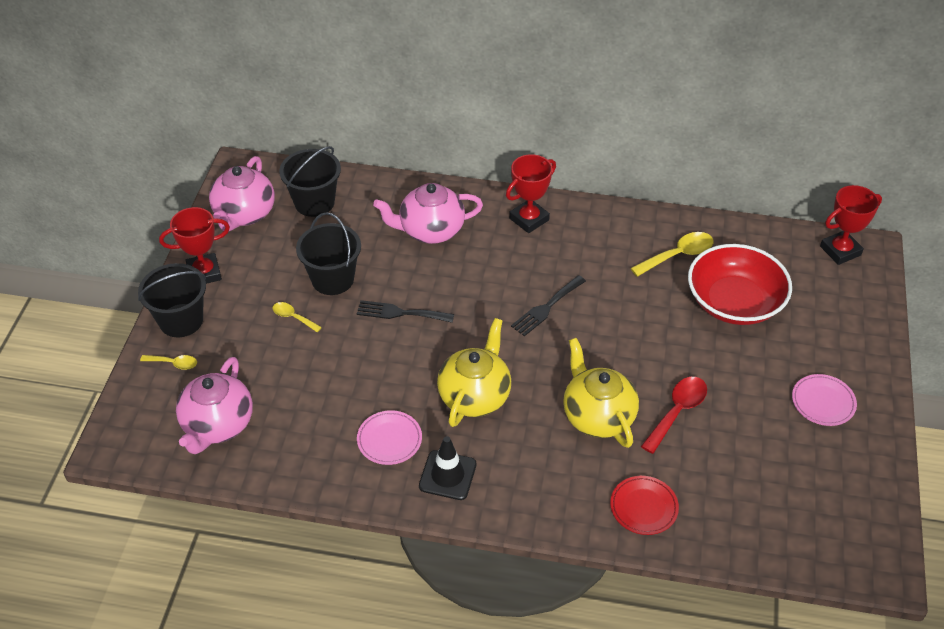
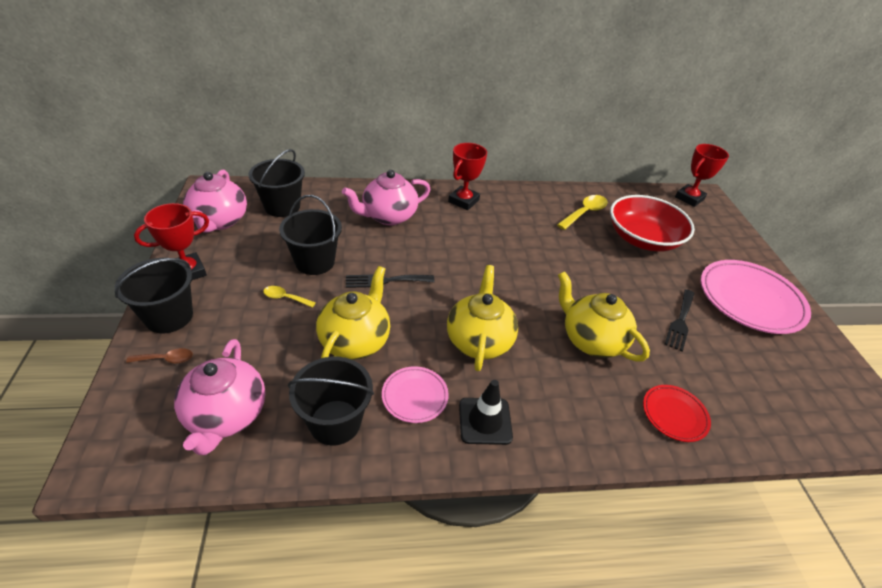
camera: 20 degrees left, 5 degrees down
yellow spoon [140,355,197,370] -> brown spoon [126,348,193,363]
black fork [511,275,586,336] -> black fork moved to [665,289,695,351]
red spoon [641,377,707,454] -> none
pink plate [792,374,857,426] -> pink plate [701,260,811,334], size x1.97
none -> black bucket [288,357,374,445]
none -> yellow teapot [316,266,390,360]

